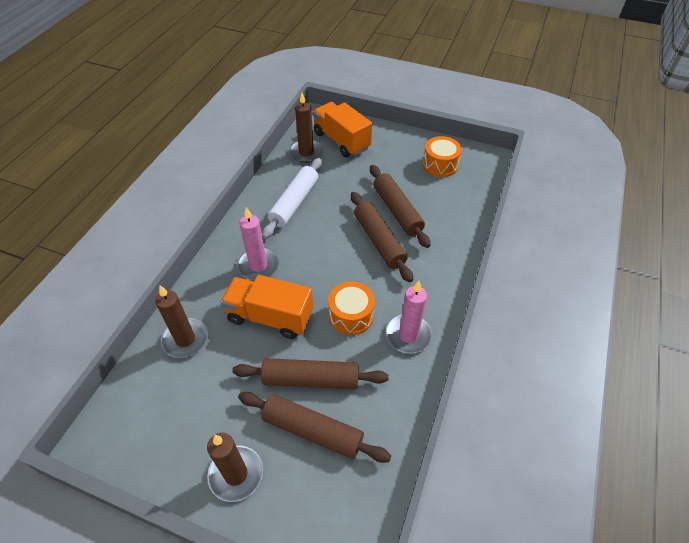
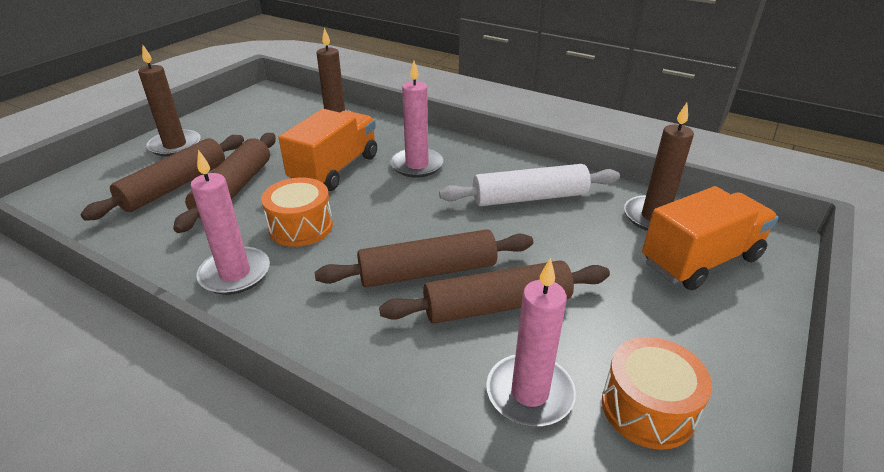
camera: 100 degrees right, 15 degrees down
white rolling pin [262,158,322,239] -> white rolling pin turned 45 degrees counterclockwise [439,164,620,206]
none -> pink candle [486,258,576,426]

